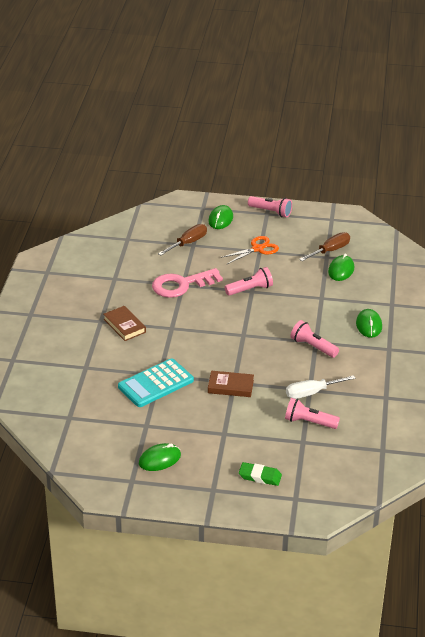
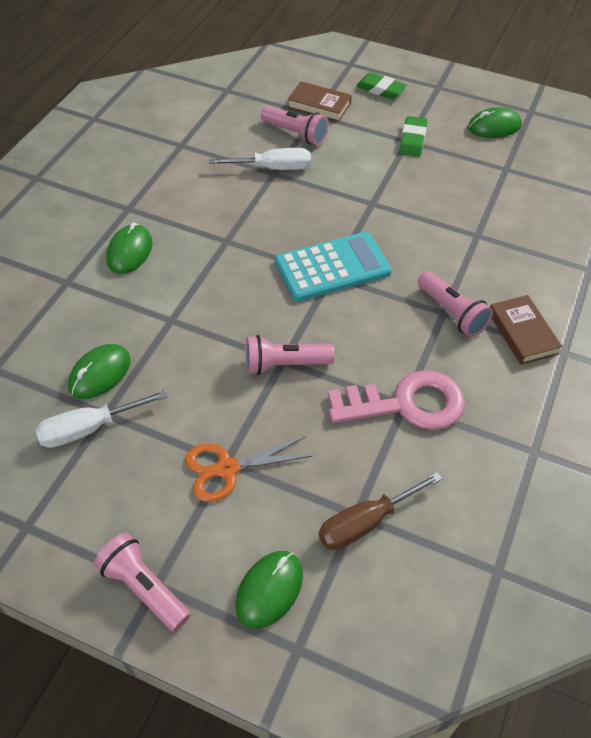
camera: 165 degrees left, 15 degrees up
turquoise calculator [118,358,194,407] -> turquoise calculator moved to [275,232,392,301]
brown book [208,371,254,397] -> brown book moved to [288,81,352,122]
pink flashlight [291,320,339,358] -> pink flashlight moved to [418,271,493,337]
brown screwdriver [299,232,350,261] -> white screwdriver [35,390,168,448]
none -> green eraser [399,116,427,157]

